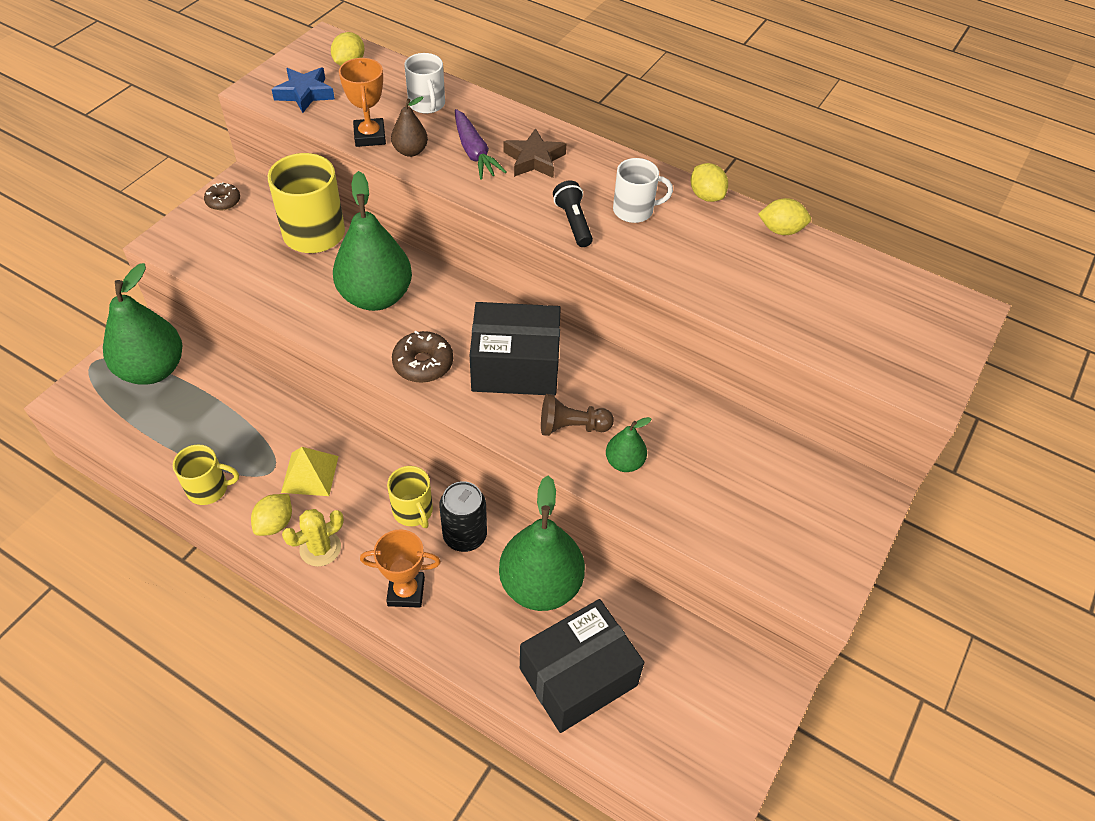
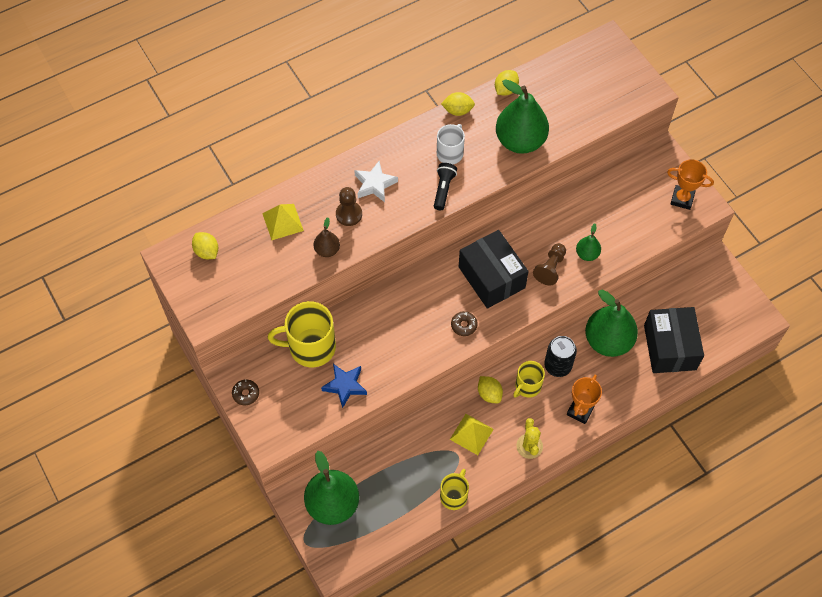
camera: 60 degrees left, 10 degrees up
yellow lemon [251,494,292,536] -> yellow lemon moved to [478,376,503,403]
blue star [271,67,335,113] -> blue star moved to [321,364,367,408]
green pear [333,171,412,311] -> green pear moved to [496,79,549,154]
orange trophy [339,58,386,147] -> orange trophy moved to [667,159,714,210]
yellow mug [387,466,433,528] -> yellow mug turned 135 degrees clockwise [513,361,545,398]
brown donut [392,331,453,383] -> brown donut [451,311,478,336], size x0.65
white mug [404,53,445,114] -> yellow pyramid [262,204,304,240]
purple carrot [455,109,507,180] -> brown pawn [336,187,362,226]
black box [470,302,561,396] -> black box turned 60 degrees counterclockwise [459,230,529,309]
brown star [504,128,566,178] -> white star [354,161,398,202]
black flashlight [553,180,593,247] -> black flashlight turned 90 degrees clockwise [434,163,457,210]

